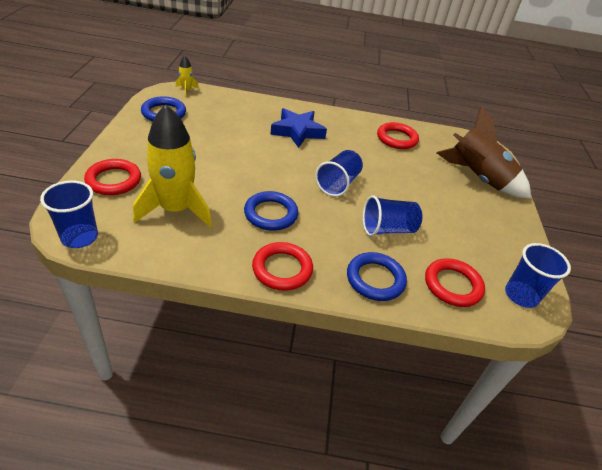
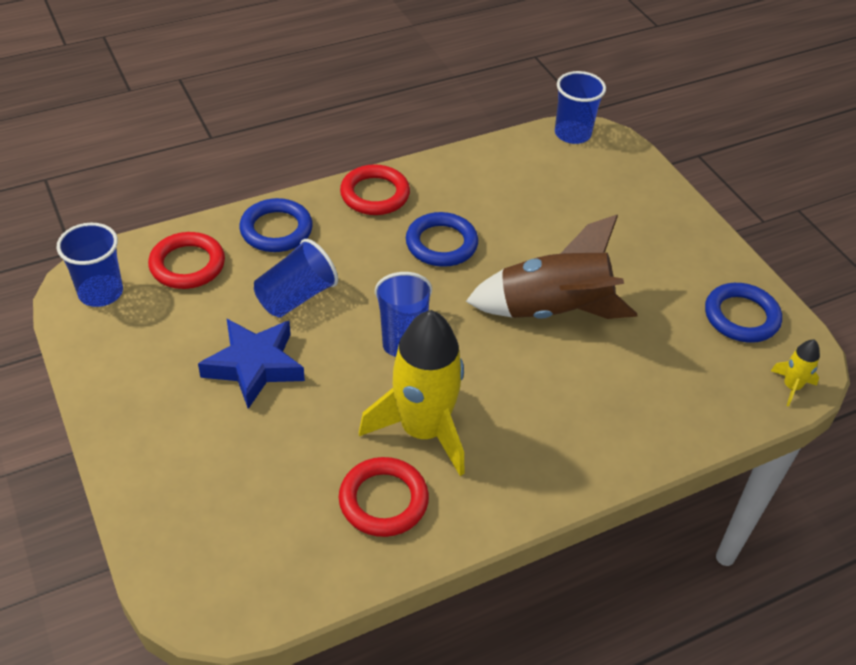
camera: 150 degrees right, 5 degrees up
red ring [84,159,141,195] -> none
yellow rocket [133,105,212,227] -> yellow rocket moved to [359,310,465,476]
blue star [270,108,327,148] -> blue star moved to [198,318,305,409]
brown rocket [436,106,531,198] -> brown rocket moved to [466,215,638,319]

